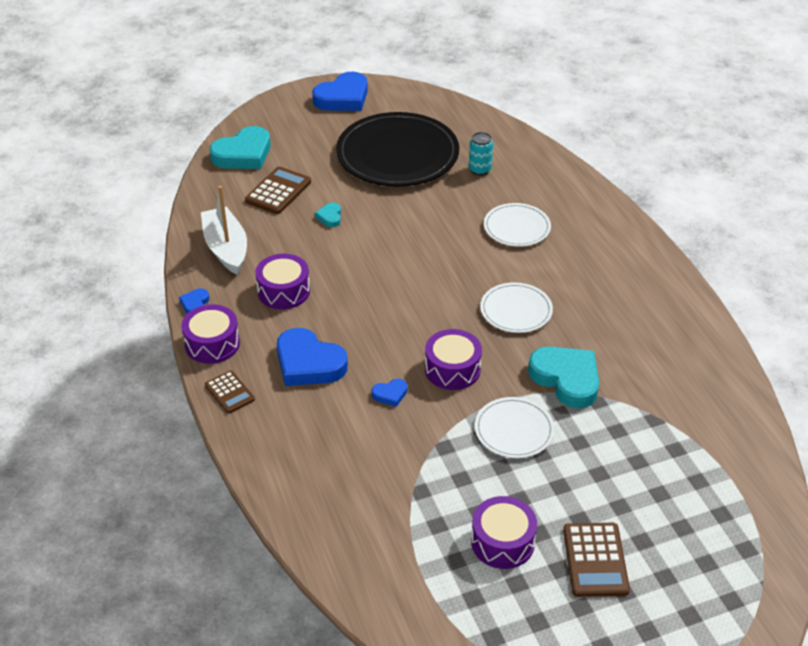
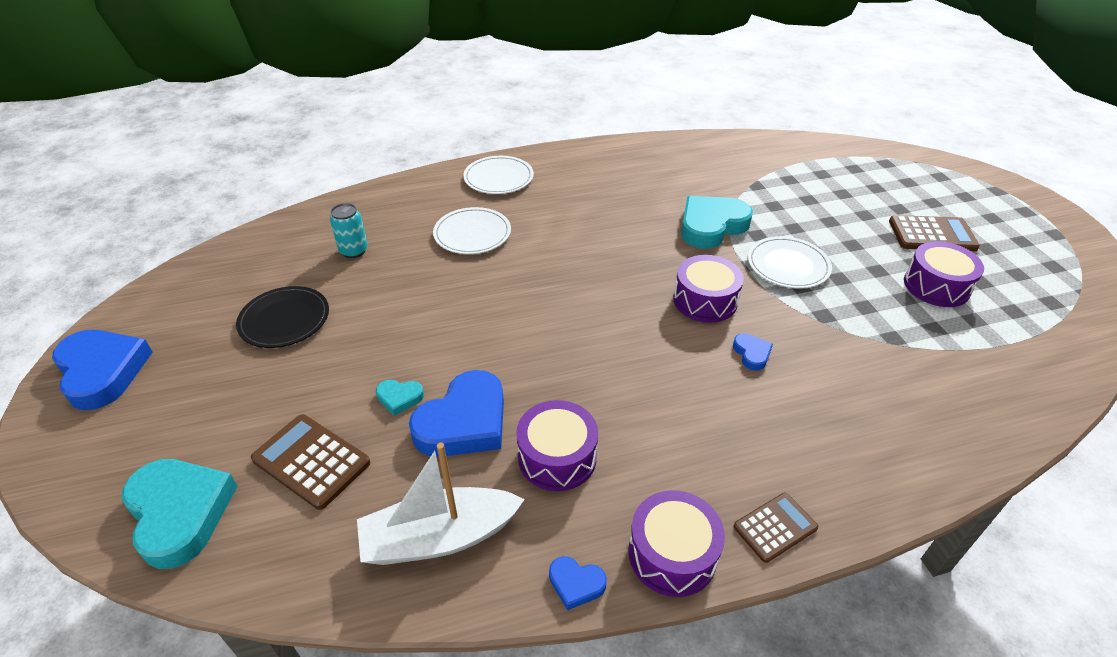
camera: 85 degrees left, 0 degrees up
blue heart [277,328,348,386] -> blue heart moved to [409,370,504,457]
black plate [336,112,459,187] -> black plate [236,286,329,348], size x0.51
white plate [480,282,553,333] -> white plate moved to [463,156,534,194]

